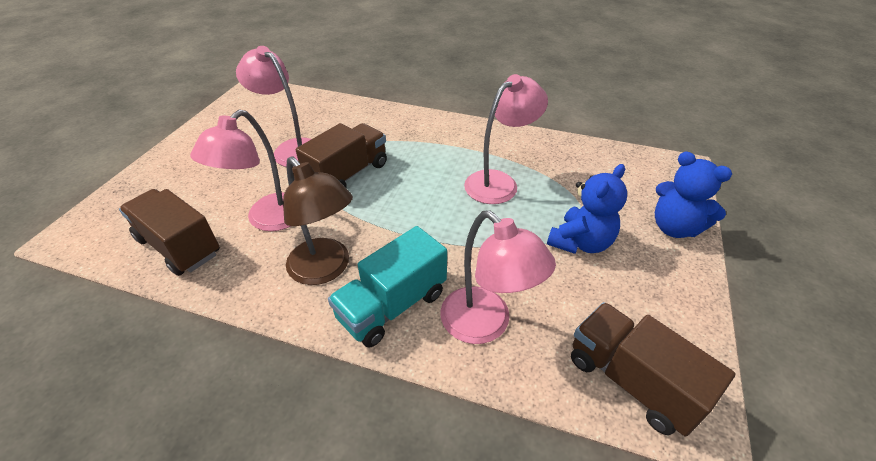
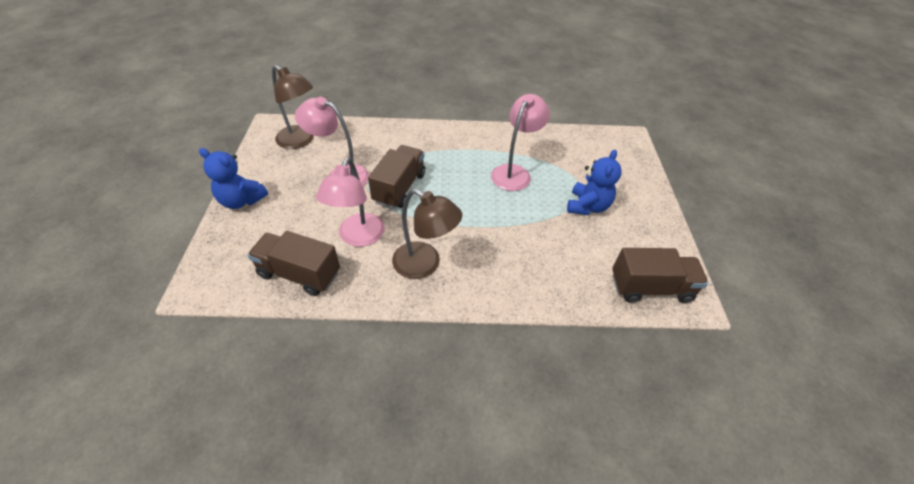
camera: 20 degrees left, 5 degrees up
turquoise truck [328,226,447,348] -> none
pink lamp [440,210,556,344] -> none
brown truck [571,302,735,437] -> brown truck turned 150 degrees clockwise [612,248,708,303]
blue teddy bear [655,151,732,238] -> blue teddy bear moved to [199,148,268,209]
none -> brown lamp [272,65,314,149]

